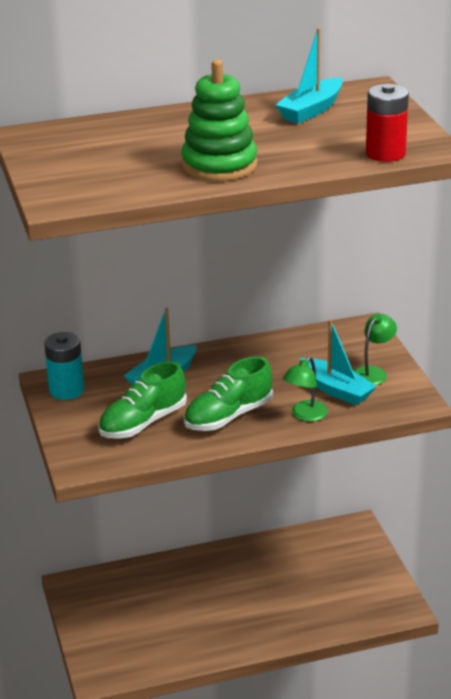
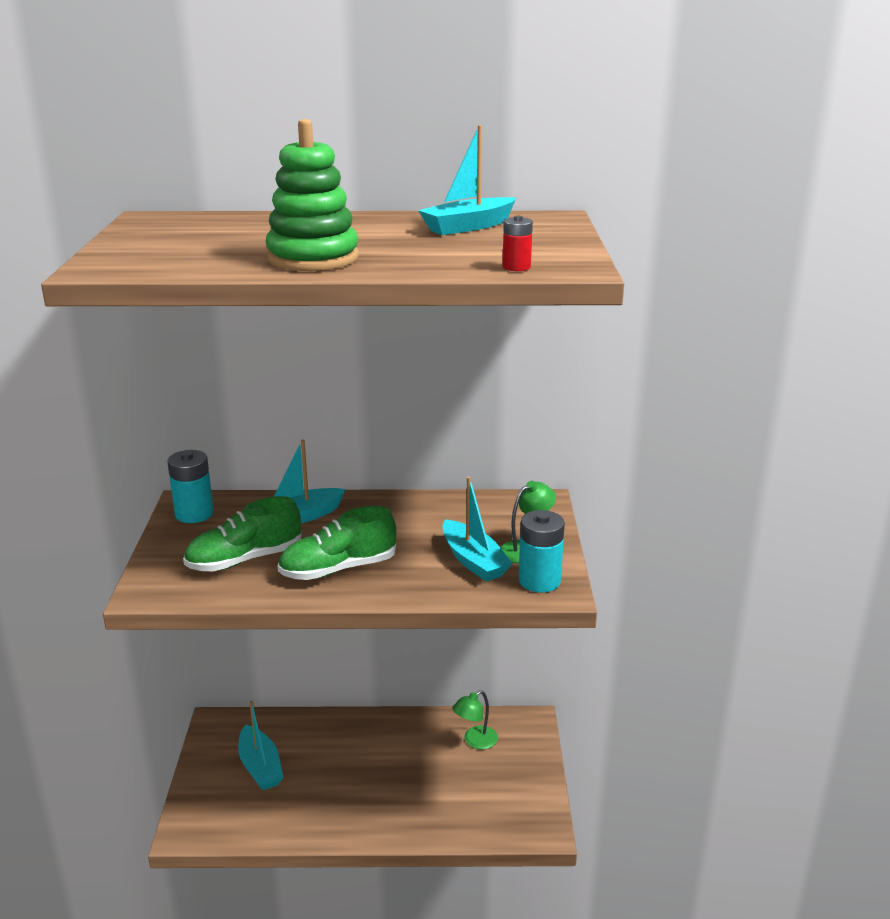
camera: 15 degrees right, 5 degrees down
green lamp [283,357,328,421] -> green lamp moved to [452,690,498,749]
red battery [366,84,409,162] -> red battery [503,216,533,271], size x0.57
none -> turquoise boat [238,701,284,790]
none -> turquoise battery [519,510,565,593]

